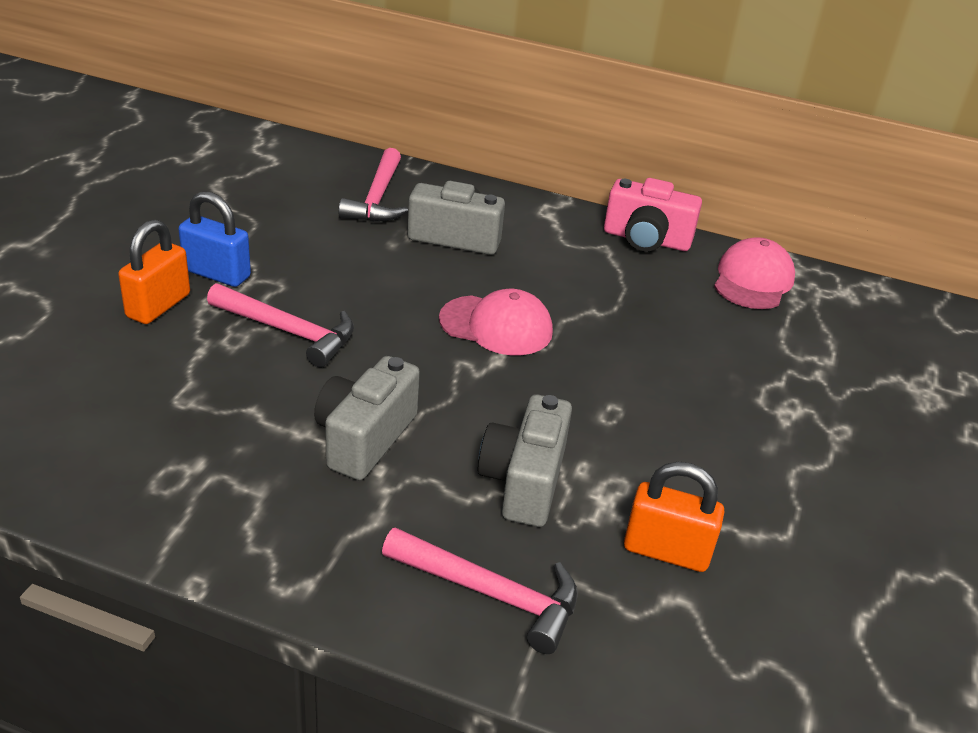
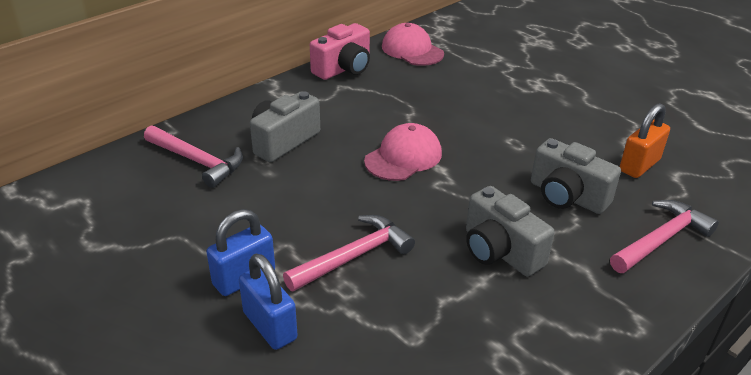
camera: 60 degrees left, 0 degrees up
orange padlock [118,219,190,324] -> blue padlock [239,254,298,350]

